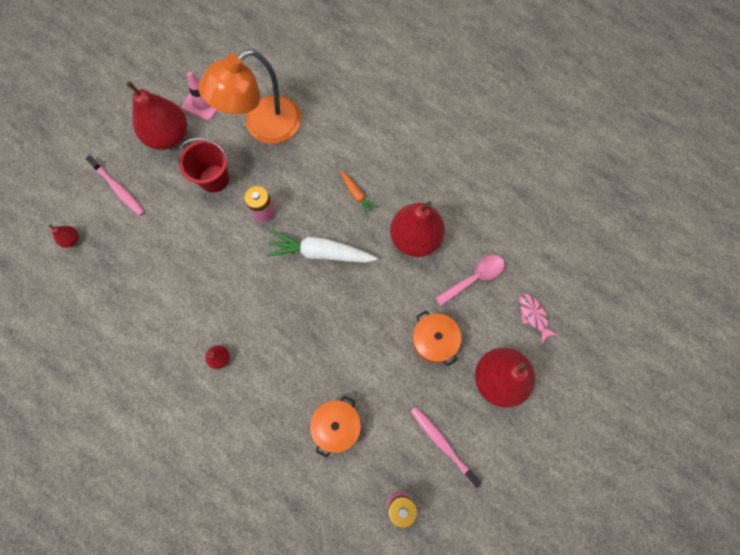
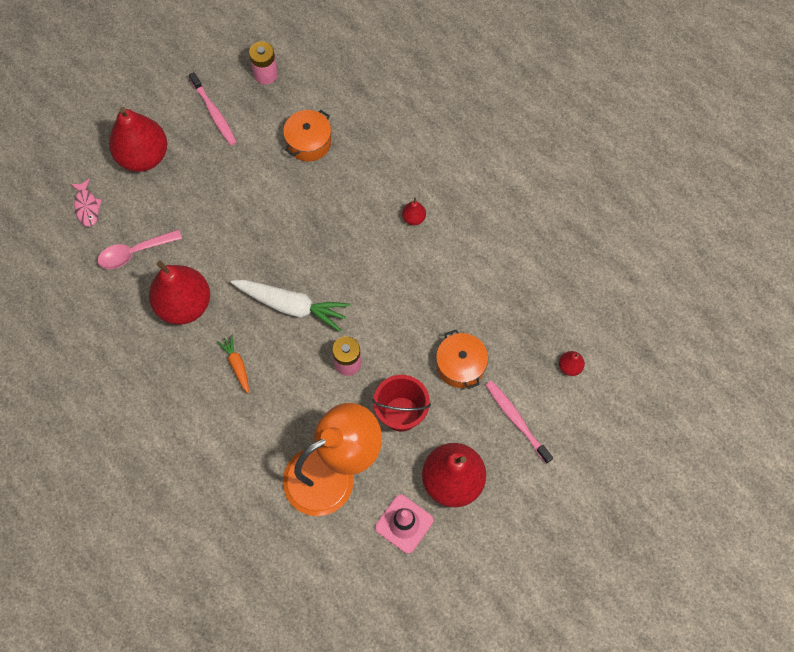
camera: 170 degrees left, 5 degrees down
orange pot [412,311,462,366] -> orange pot moved to [436,330,488,389]

